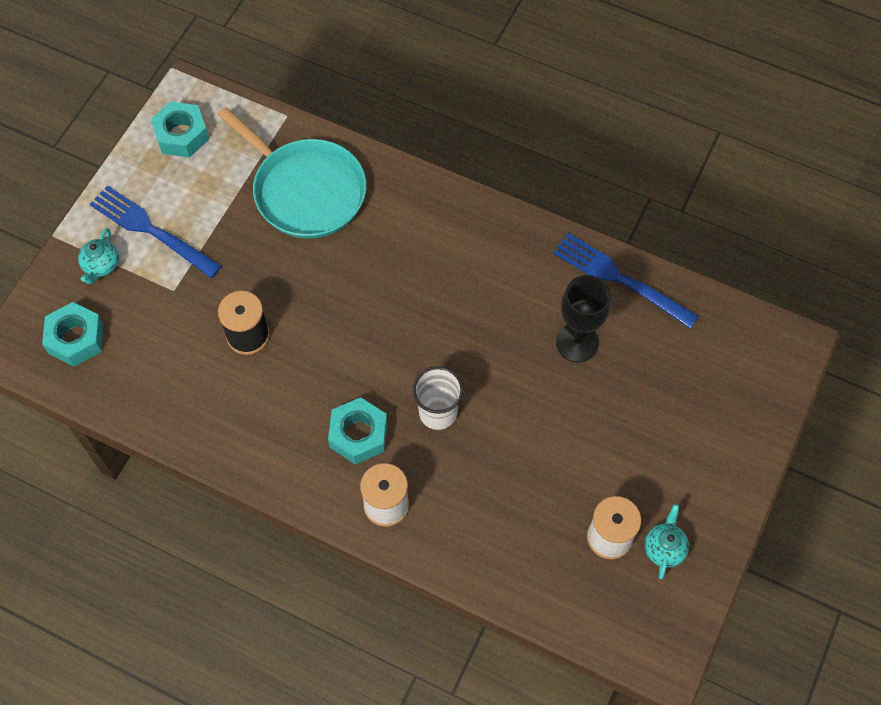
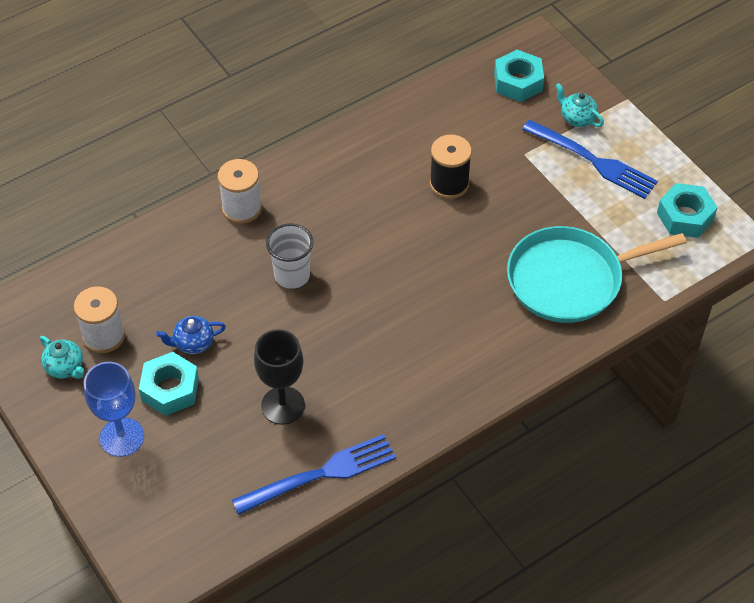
camera: 120 degrees right, 10 degrees down
blue fork [90,185,221,278] -> blue fork turned 60 degrees clockwise [522,120,658,199]
turquoise nut [328,397,387,465] -> turquoise nut moved to [139,352,199,416]
none -> blue goblet [84,362,144,457]
none -> blue teapot [156,316,226,354]

